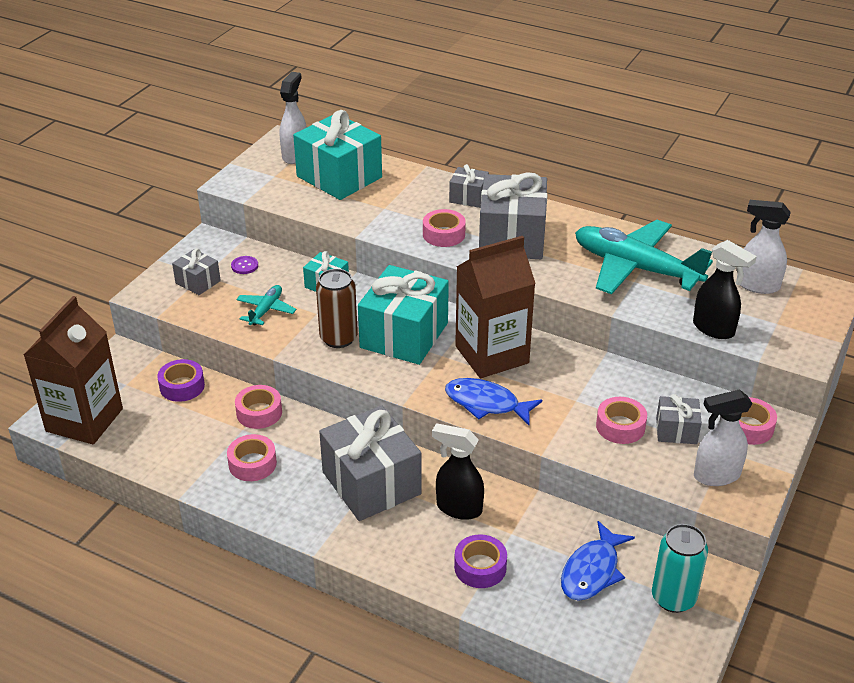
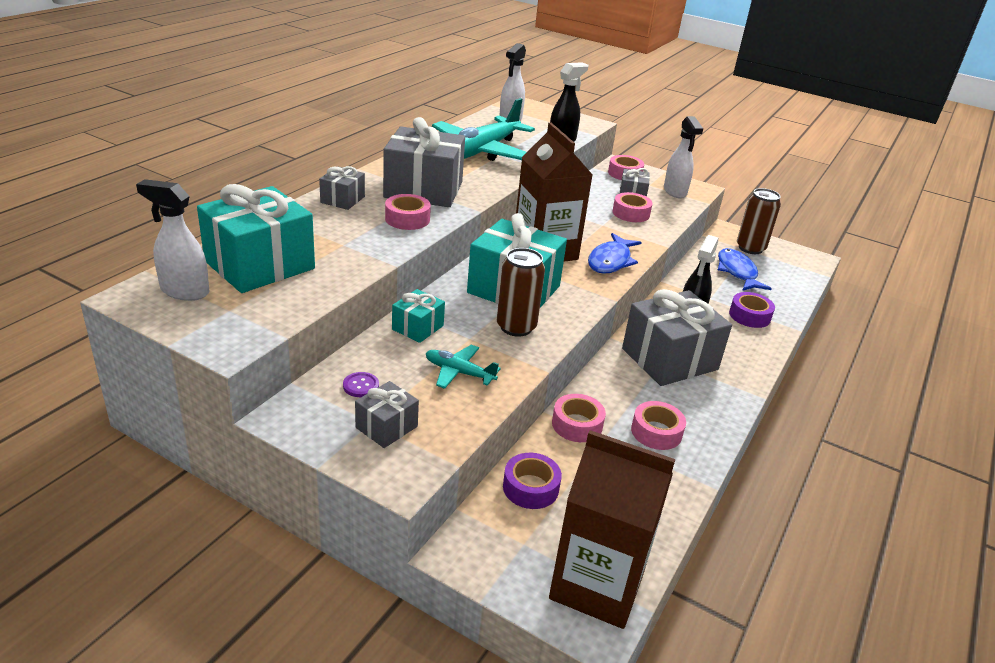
camera: 90 degrees left, 5 degrees down
blue fish [561,521,635,601] -> blue fish turned 135 degrees counterclockwise [718,248,772,291]
turquoise can [652,524,708,613] -> brown can [737,188,781,254]

